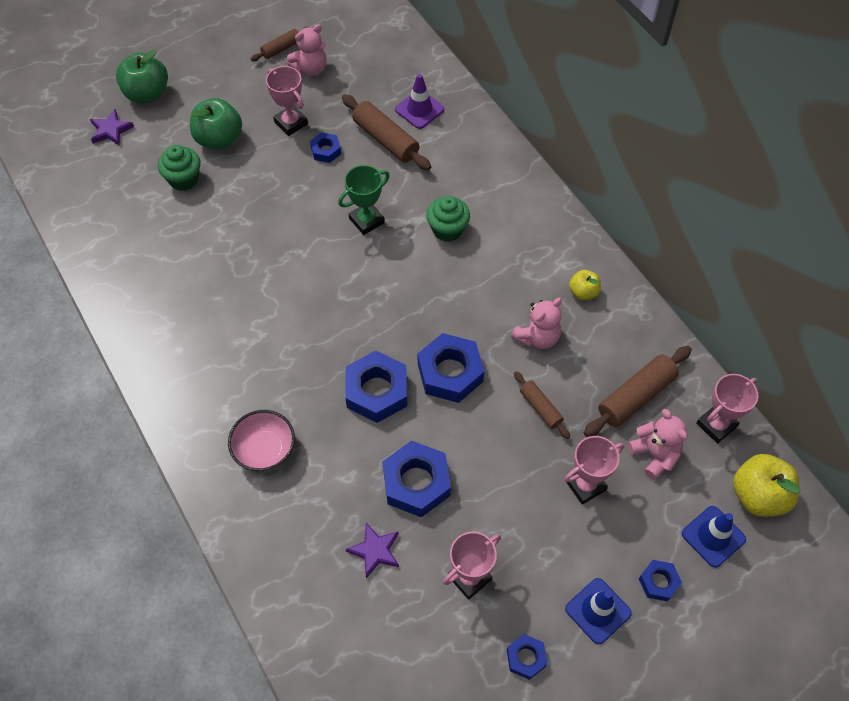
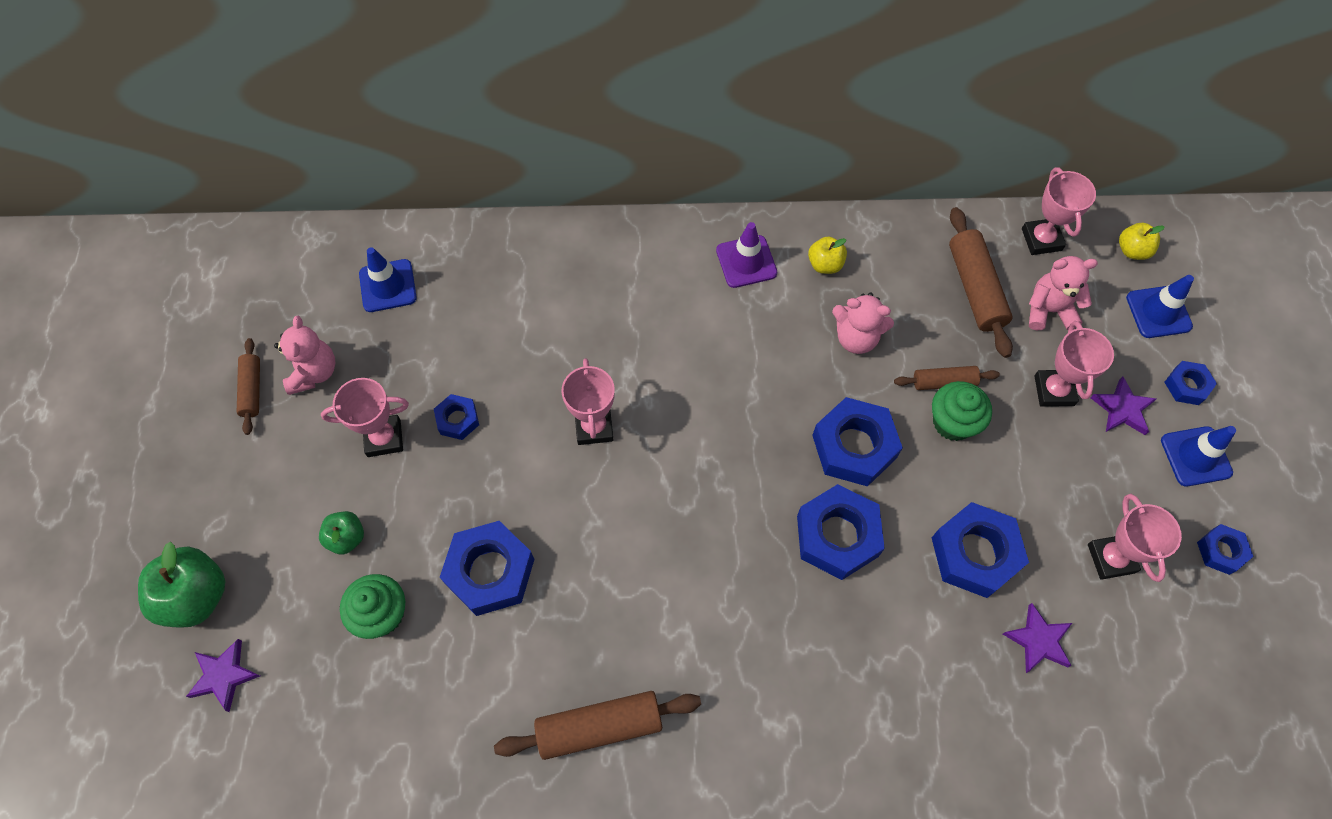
camera: 60 degrees left, 5 degrees up
green apple [190,98,242,150] -> green apple [319,511,364,554], size x0.56
pink bowl [228,410,295,471] -> none
green trophy [338,165,390,235] -> pink trophy [561,358,615,445]
brown rolling pin [342,94,431,170] -> brown rolling pin moved to [494,691,701,760]
purple traffic cone [395,74,445,129] -> purple traffic cone moved to [716,222,777,288]
green cupcake [426,196,470,242] -> green cupcake moved to [932,381,992,441]
pink teddy bear [511,298,562,349] -> pink teddy bear turned 120 degrees clockwise [832,292,894,354]
yellow apple [733,454,800,517] -> yellow apple [1119,223,1164,260], size x0.56
none -> blue traffic cone [359,247,417,312]
none -> blue nut [440,521,535,616]
none -> purple star [1090,376,1156,435]

